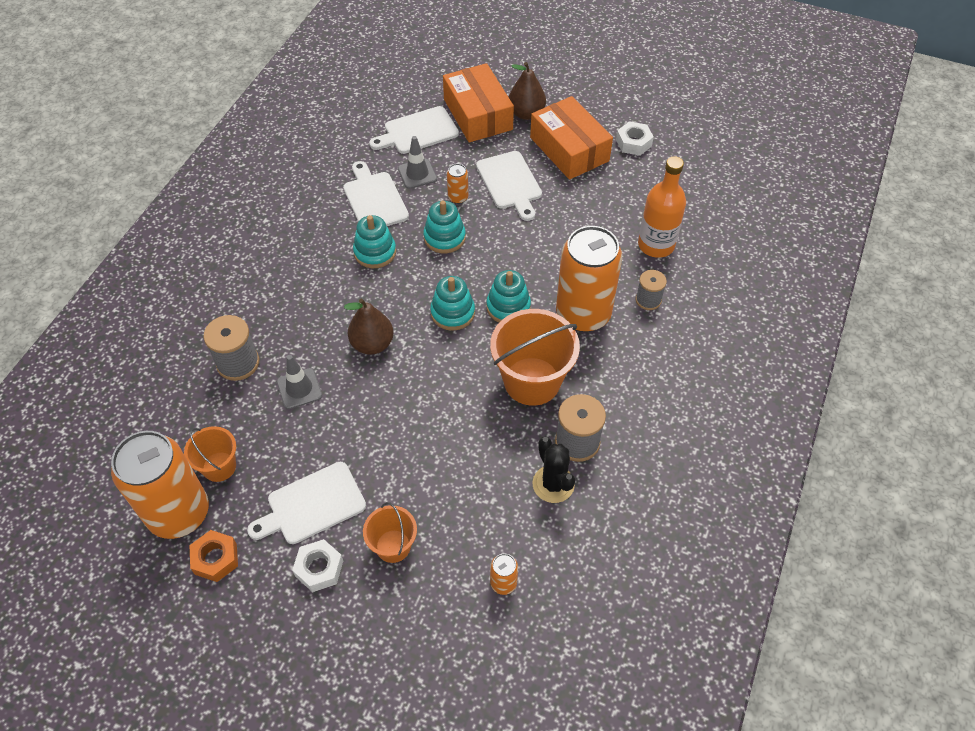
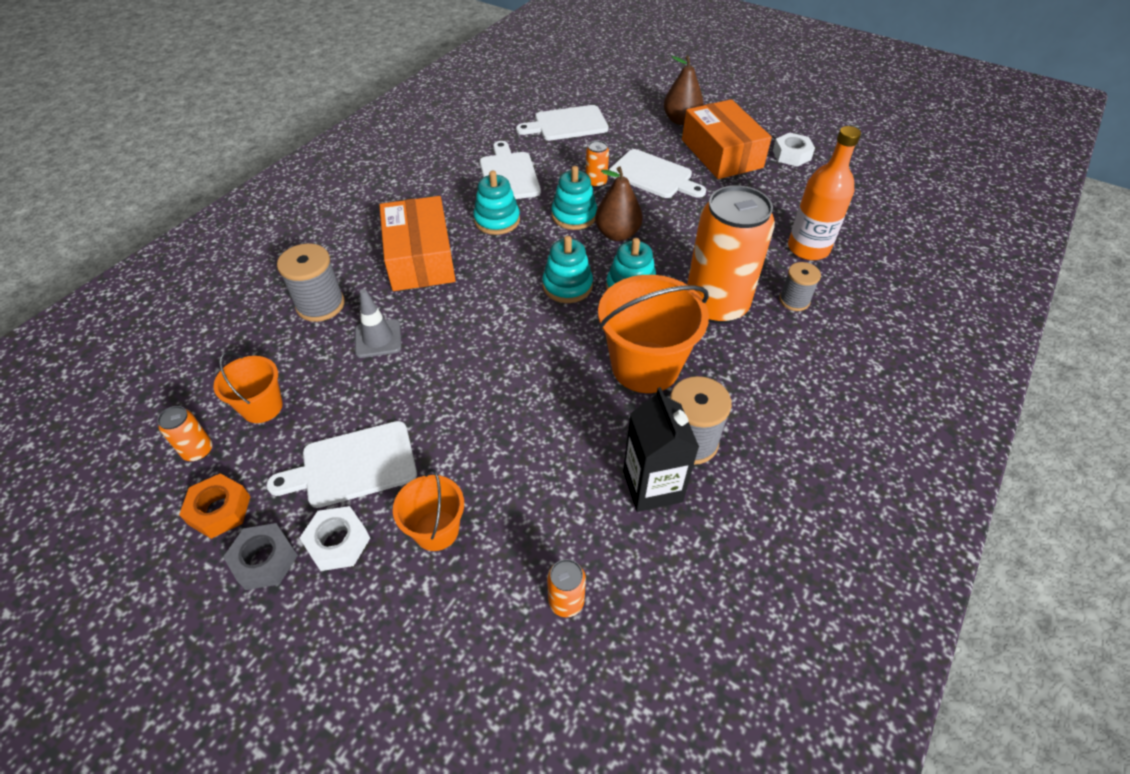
camera: 10 degrees right, 5 degrees down
orange can [111,431,209,539] -> orange can [157,406,213,461], size x0.40
brown pear [344,299,394,355] -> brown pear moved to [595,166,643,241]
grey traffic cone [398,136,437,189] -> none
orange box [443,63,514,142] -> orange box moved to [379,196,456,291]
white cutting board [476,151,542,221] -> white cutting board turned 45 degrees counterclockwise [609,149,706,198]
black cactus [532,437,575,503] -> black carton [623,387,699,512]
none -> grey nut [223,523,298,590]

